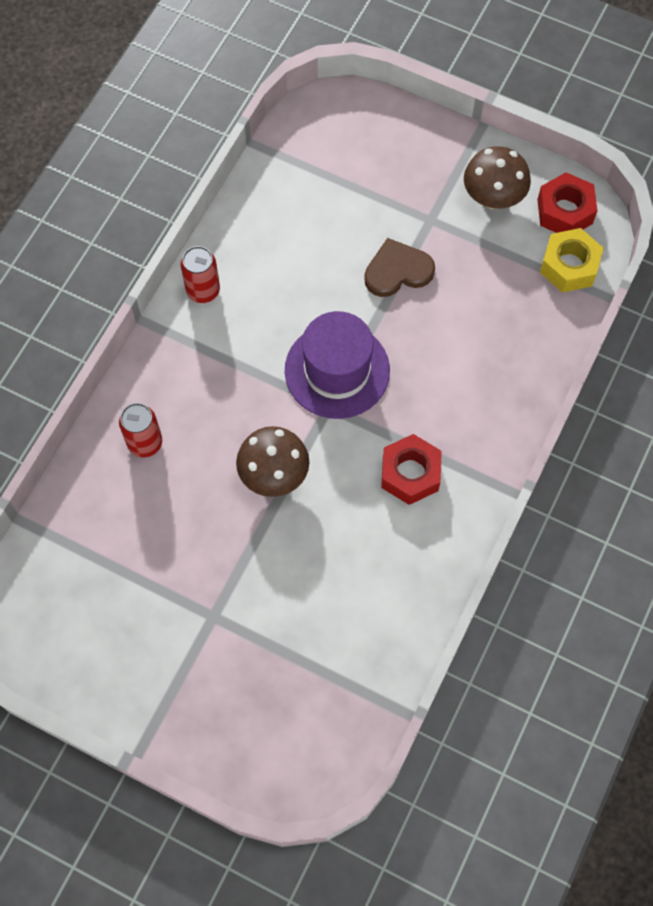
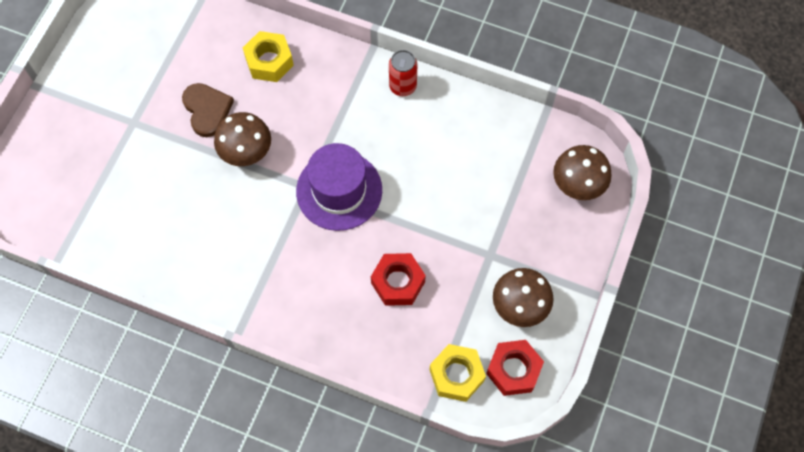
camera: 85 degrees right, 0 degrees up
red can [119,403,162,458] -> yellow nut [243,31,294,82]
brown heart [364,238,435,297] -> brown heart moved to [182,83,234,137]
red nut [381,434,442,505] -> red nut moved to [371,253,426,306]
none -> brown mushroom [553,145,612,200]

